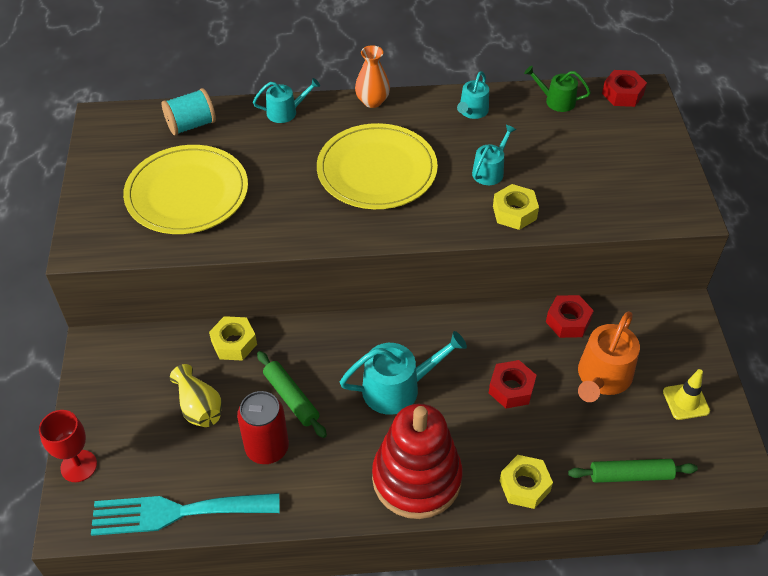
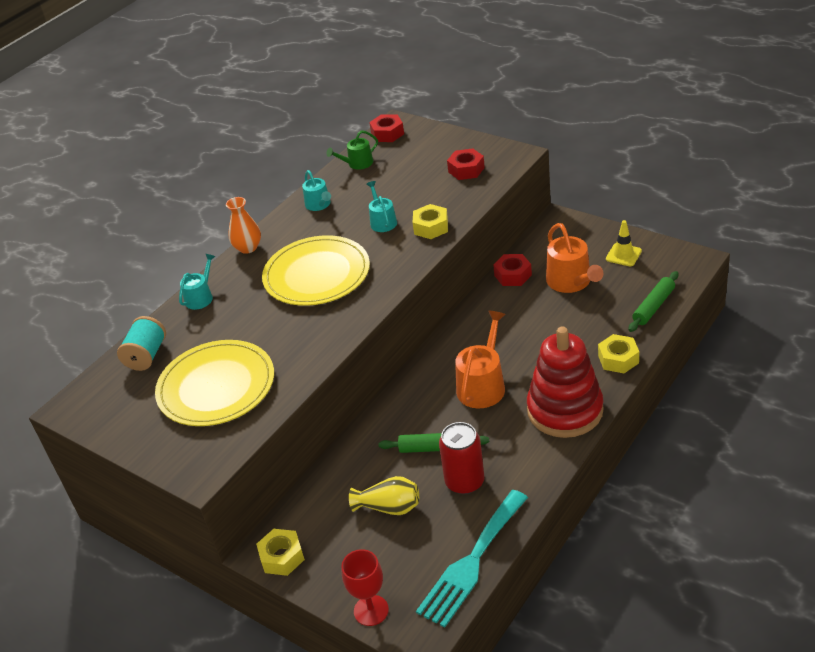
camera: 45 degrees left, 10 degrees down
yellow nut [209,316,257,361] -> yellow nut moved to [256,529,305,576]
turquoise watering can [340,331,467,415] -> orange watering can [455,311,506,408]
red nut [489,360,537,408] -> red nut moved to [447,148,485,180]

